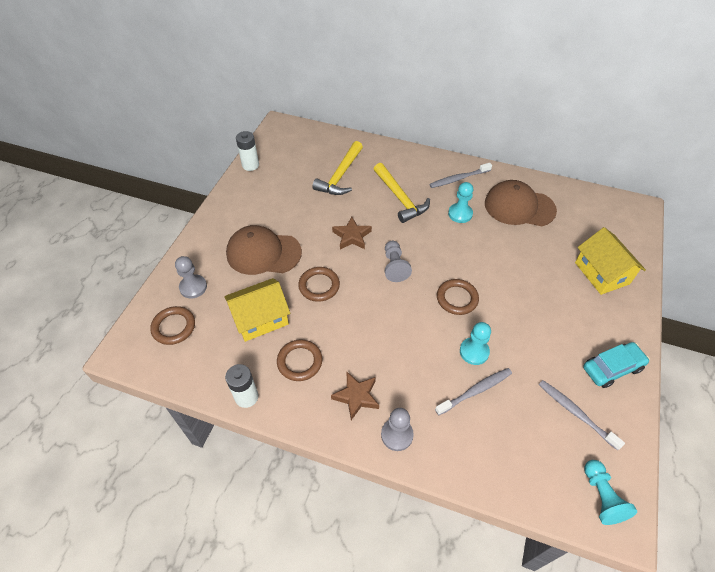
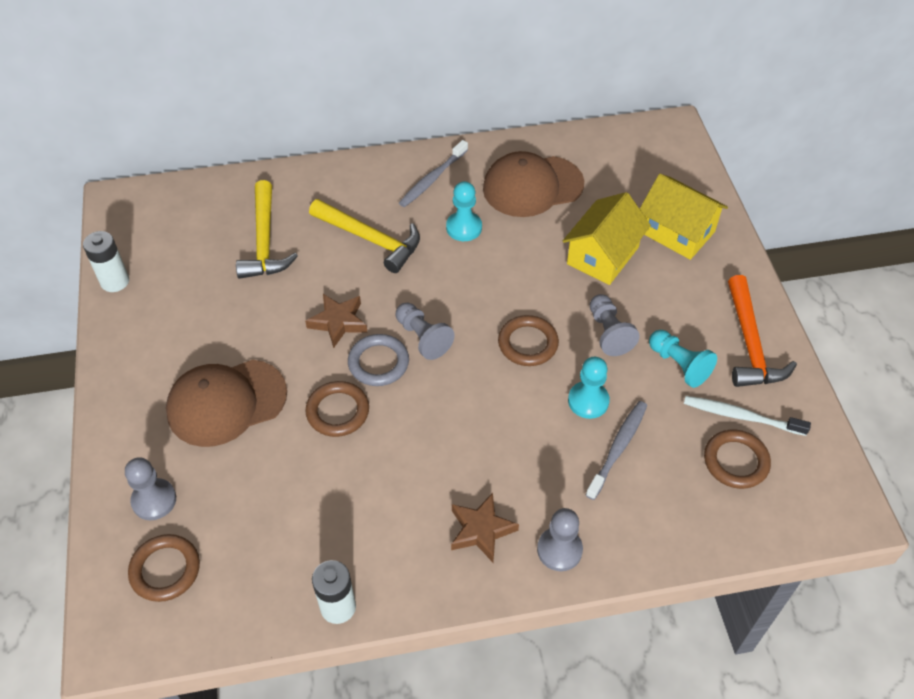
camera: 30 degrees left, 0 degrees up
yellow house [224,278,290,342] -> yellow house moved to [563,192,651,285]
brown ring [277,339,322,381] -> brown ring moved to [704,430,771,489]
grey toothbrush [539,380,625,450] -> white toothbrush [684,396,811,436]
turquoise car [583,342,650,388] -> orange hammer [728,275,797,387]
turquoise pawn [584,460,637,525] -> turquoise pawn moved to [649,330,717,388]
none -> grey ring [348,334,409,386]
none -> grey pawn [590,294,640,356]

